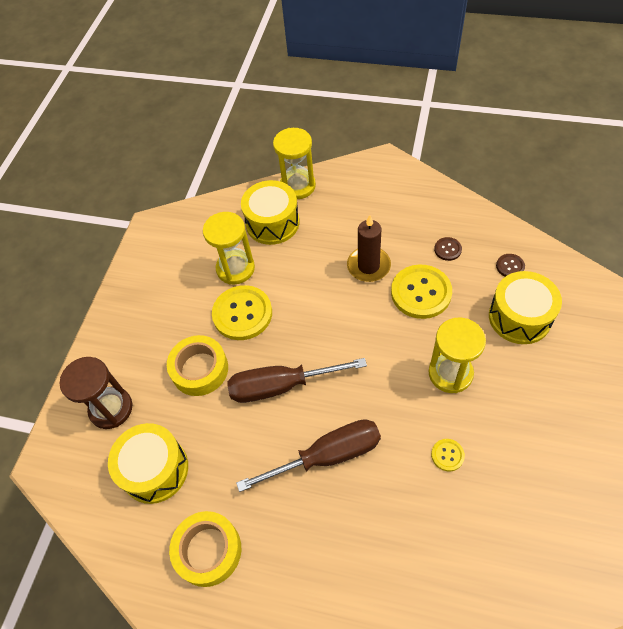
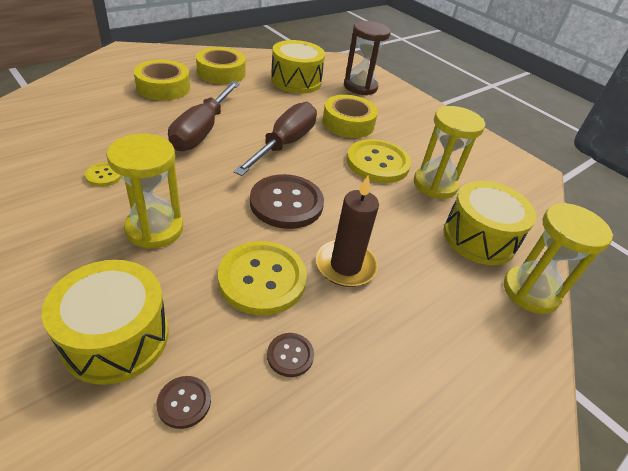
camera: 115 degrees right, 15 degrees down
none -> yellow tape [134,60,190,101]
none -> brown button [250,174,324,229]

